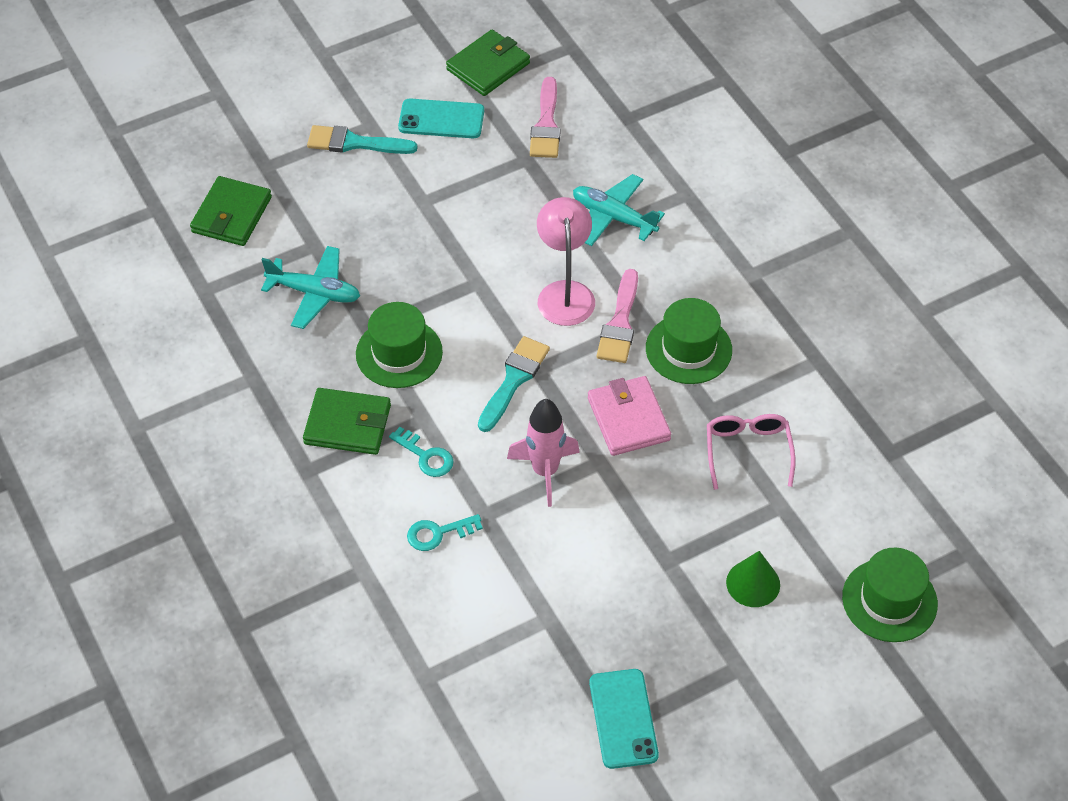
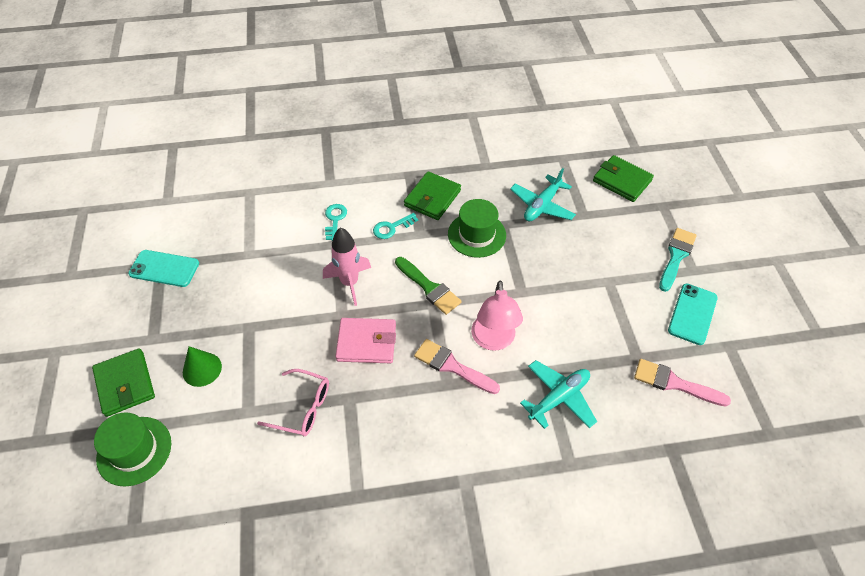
camera: 110 degrees right, 0 degrees up
green wallet [446,29,530,96] -> green wallet moved to [92,348,155,417]
turquoise brush [478,336,550,432] -> green brush [395,257,461,315]
pink lamp [537,197,595,326] -> pink lamp turned 75 degrees clockwise [471,281,523,351]
green hat [646,298,732,384] -> none

